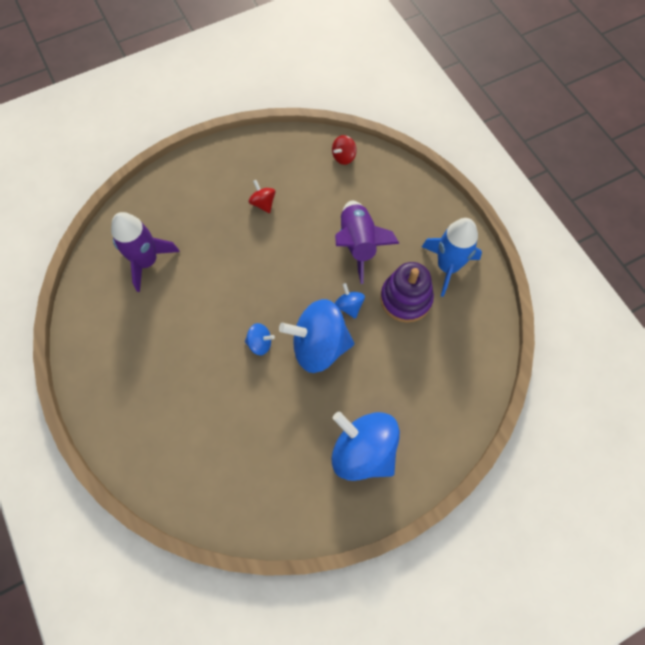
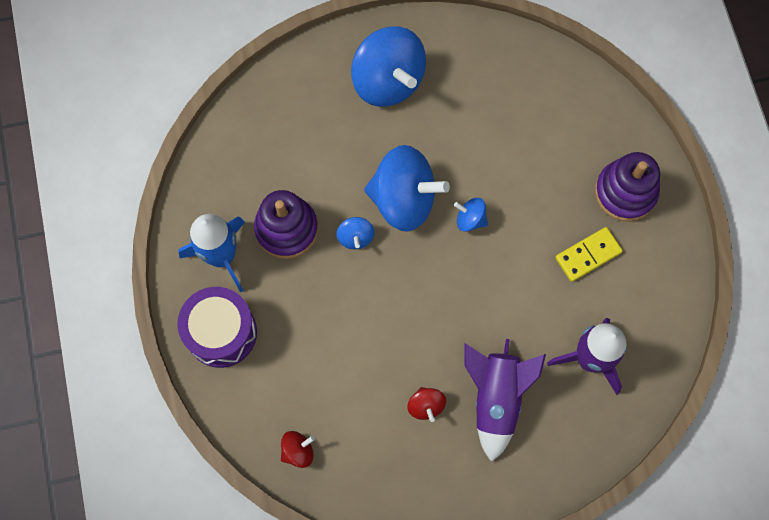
camera: 165 degrees left, 5 degrees up
purple rocket [335,201,400,284] -> purple rocket moved to [465,339,546,462]
none -> purple drum [177,287,257,368]
none -> yellow domino [555,227,623,282]
none -> purple stacking toy [595,152,660,222]

